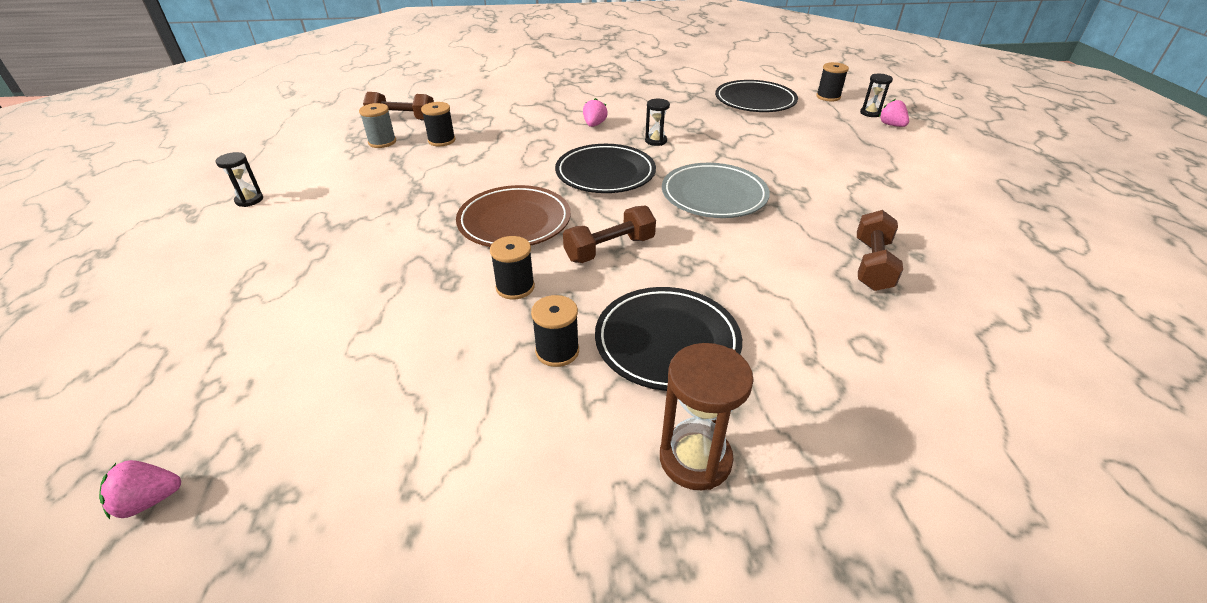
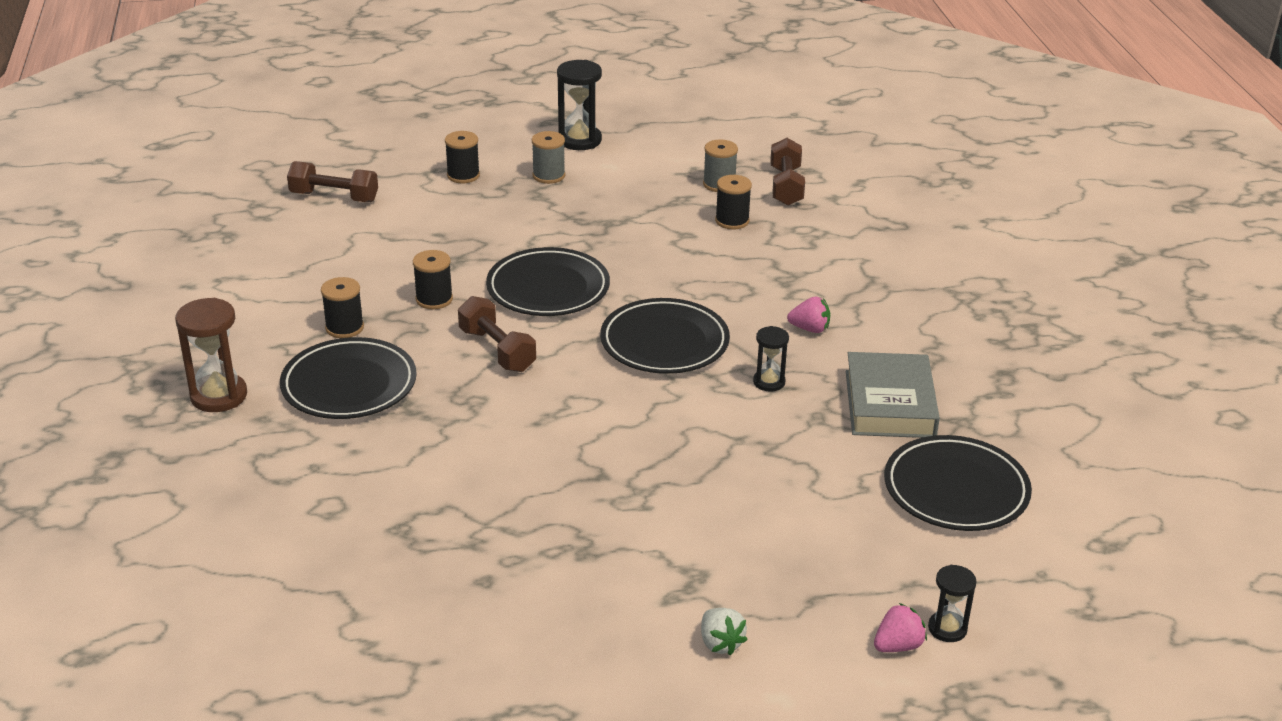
camera: 85 degrees right, 5 degrees down
pink strawberry [99,460,181,519] -> none
black hourglass [216,152,263,207] -> black hourglass [557,60,602,150], size x1.70
brown plate [456,185,571,247] -> black plate [486,247,610,316]
grey plate [662,163,770,218] -> none
black spool [816,62,849,101] -> black spool moved to [445,131,480,183]
brown dumbbell [857,210,903,291] -> brown dumbbell moved to [287,161,378,202]
none -> grey spool [532,131,565,184]
none -> white strawberry [701,608,748,656]
none -> grey book [846,352,940,438]

